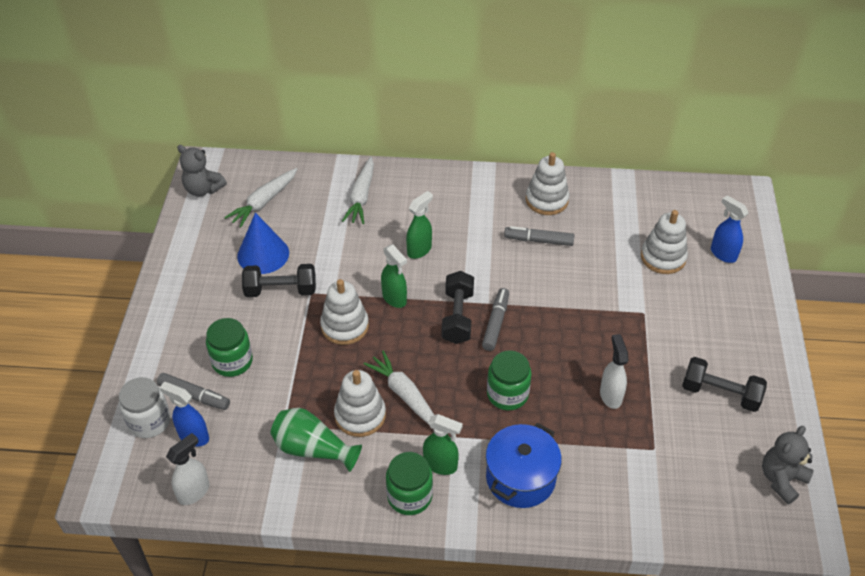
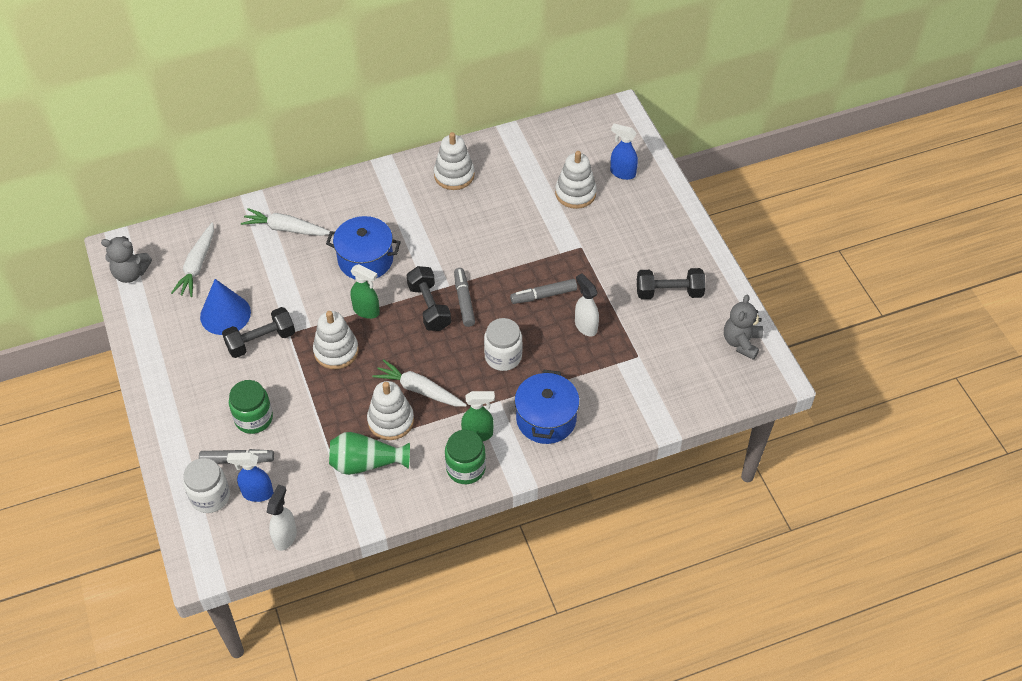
camera: 25 degrees left, 5 degrees up
white carrot [342,157,374,224] -> white carrot turned 120 degrees clockwise [241,208,330,236]
green spray bottle [406,191,433,259] -> blue pot [326,216,401,280]
green jar [487,350,532,410] -> white jar [484,318,523,371]
grey marker [504,226,574,246] -> grey marker moved to [510,279,577,304]

